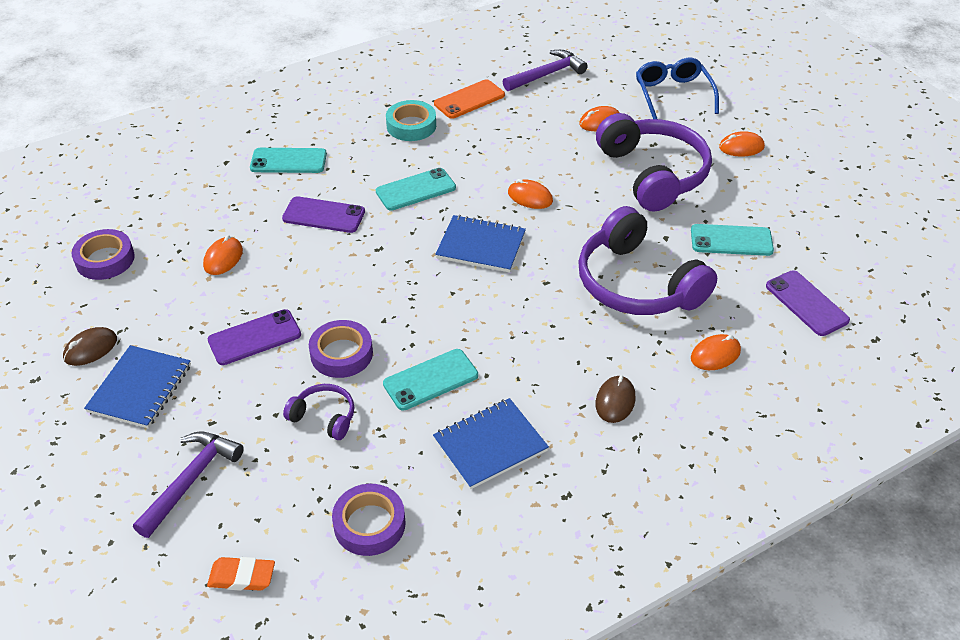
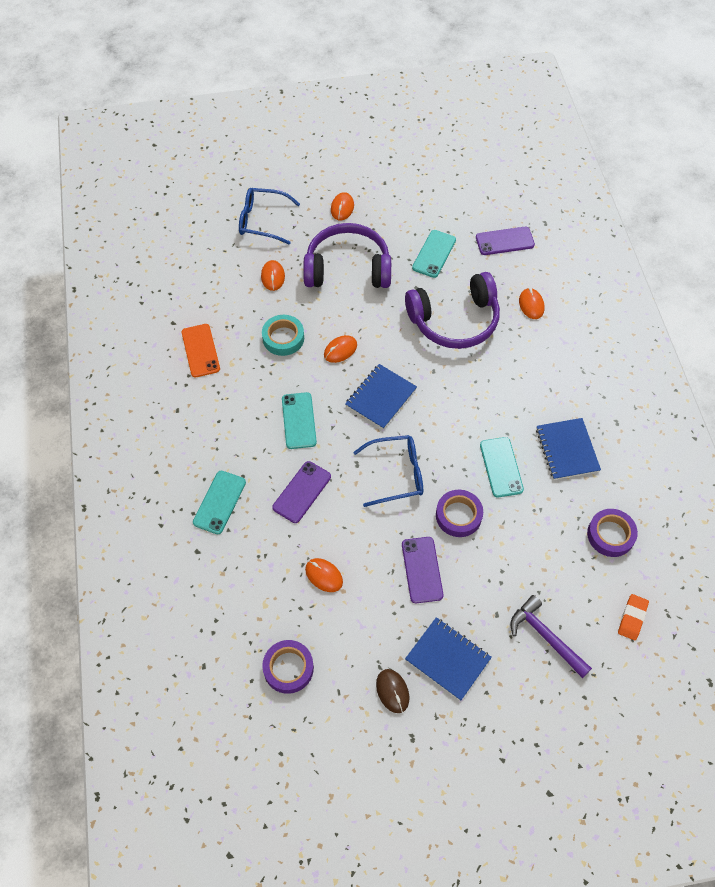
camera: 70 degrees left, 15 degrees up
purple headphones [283,384,355,440] -> none
turquoise tape [386,100,436,141] -> turquoise tape moved to [262,315,304,356]
purple hammer [503,50,588,91] -> none
brown mouse [596,375,636,423] -> none
none -> blue glasses [353,435,423,507]

